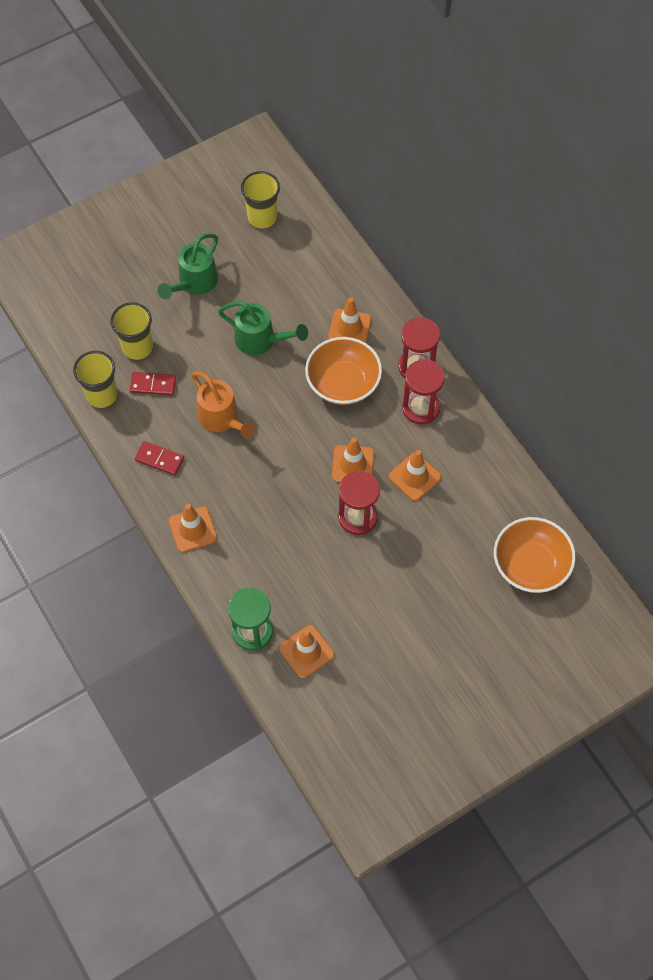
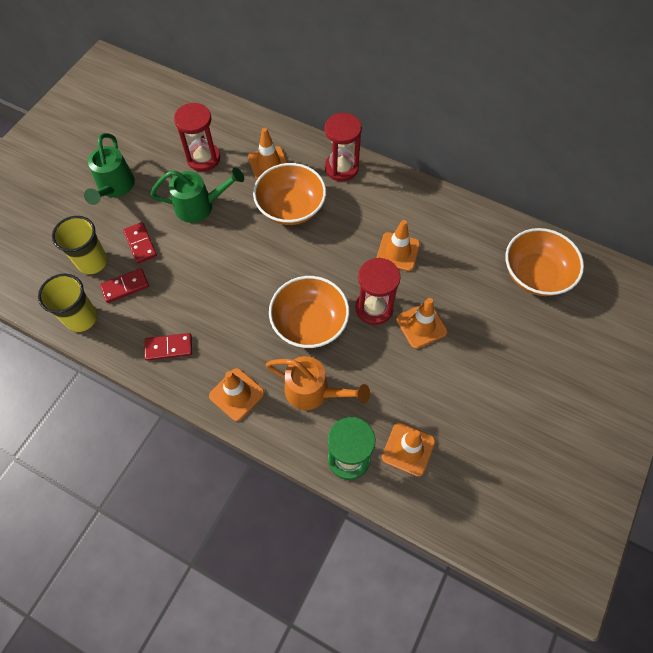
camera: 30 degrees left, 0 degrees up
orange watering can [192,371,256,439] -> orange watering can moved to [266,356,370,410]
yellow cup [241,171,280,229] -> none
orange traffic cone [332,437,374,482] -> orange traffic cone moved to [396,298,448,349]
red hourglass [402,359,445,425] -> red hourglass moved to [174,102,220,172]
none -> red domino [123,222,157,264]
none -> orange bowl [269,276,349,348]

